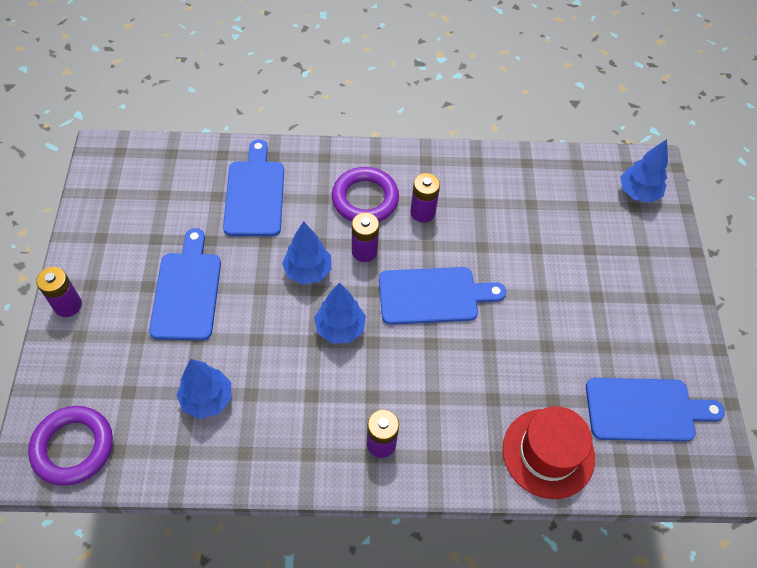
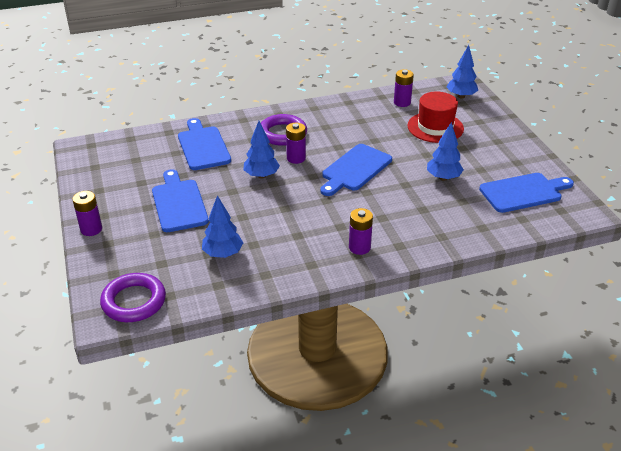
camera: 15 degrees left, 20 degrees down
blue tree [314,282,366,343] -> blue tree moved to [427,122,464,181]
blue cutting board [379,267,506,325] -> blue cutting board turned 150 degrees clockwise [320,144,392,196]
purple battery [410,173,440,223] -> purple battery moved to [394,69,414,107]
red hat [503,406,595,499] -> red hat moved to [407,92,464,143]

